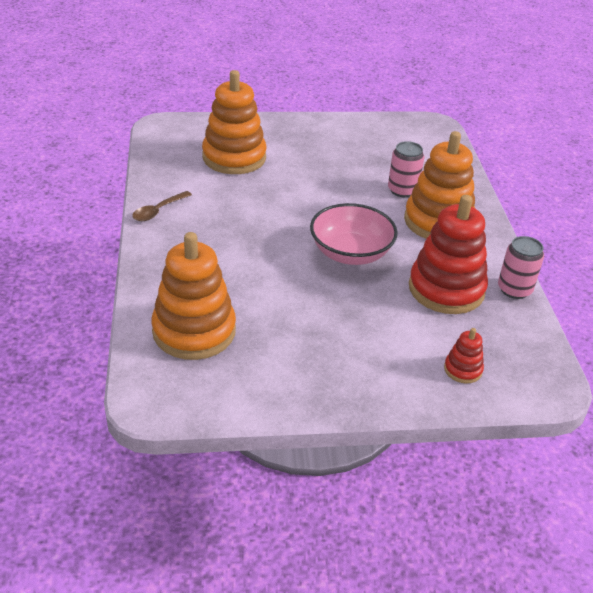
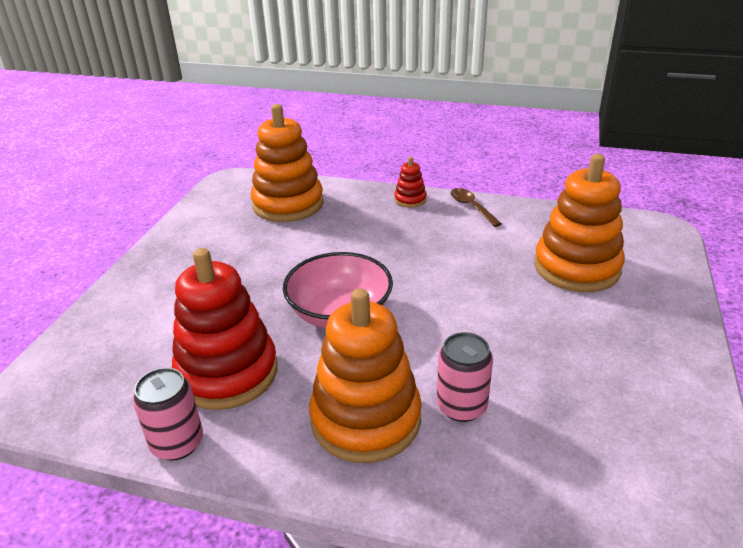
camera: 115 degrees right, 5 degrees down
red stacking toy [444,328,484,384] -> red stacking toy moved to [394,157,427,208]

